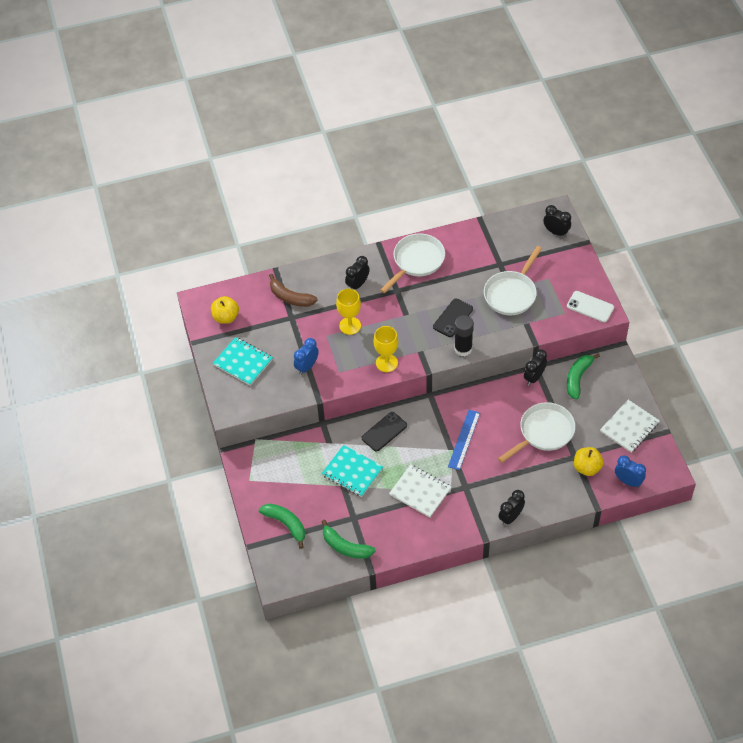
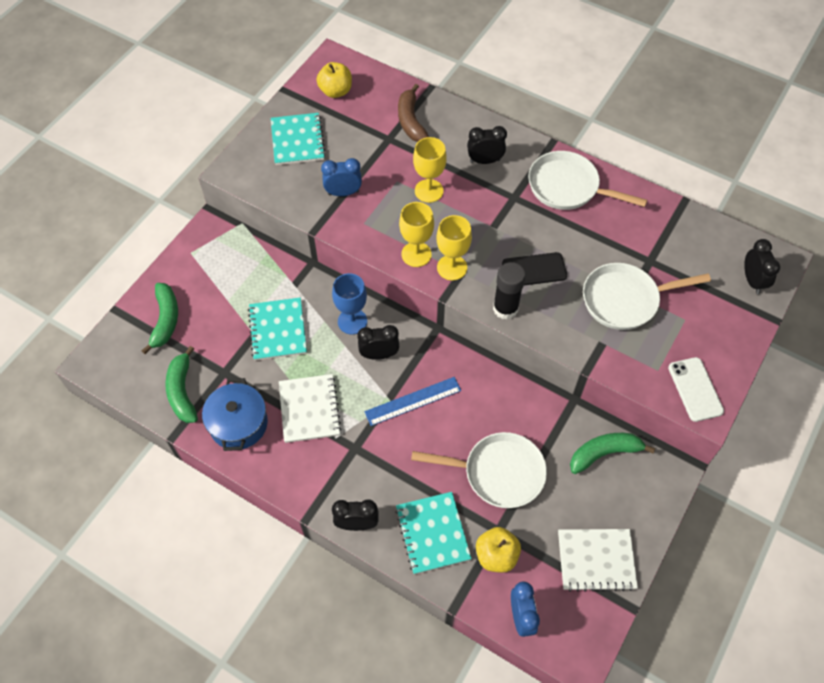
camera: 45 degrees right, 5 degrees up
black phone [362,412,407,452] -> blue goblet [332,273,367,335]
white pan [380,233,445,293] -> white pan turned 150 degrees counterclockwise [528,151,647,210]
black clock [524,349,547,385] -> black clock moved to [357,325,399,360]
none -> blue pot [202,378,268,451]
none -> turquoise notebook [395,492,472,574]
none -> yellow goblet [437,215,472,281]

